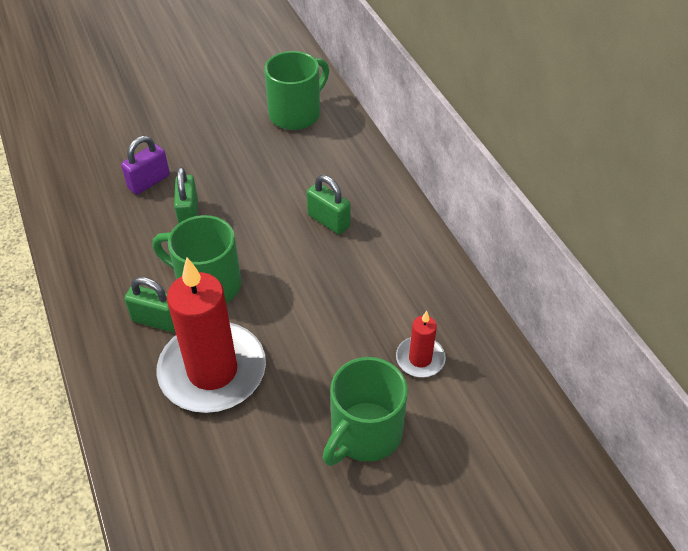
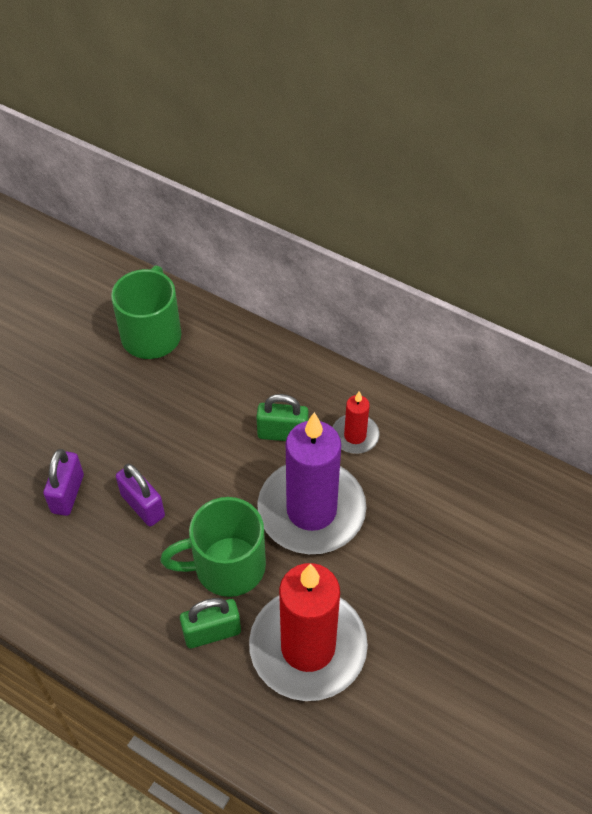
camera: 35 degrees left, 5 degrees up
green padlock [174,167,198,224] -> purple padlock [116,464,165,526]
green mug [323,357,408,466] -> none
red candle [396,311,446,377] -> red candle moved to [333,391,380,454]
none -> purple candle [257,412,366,554]

